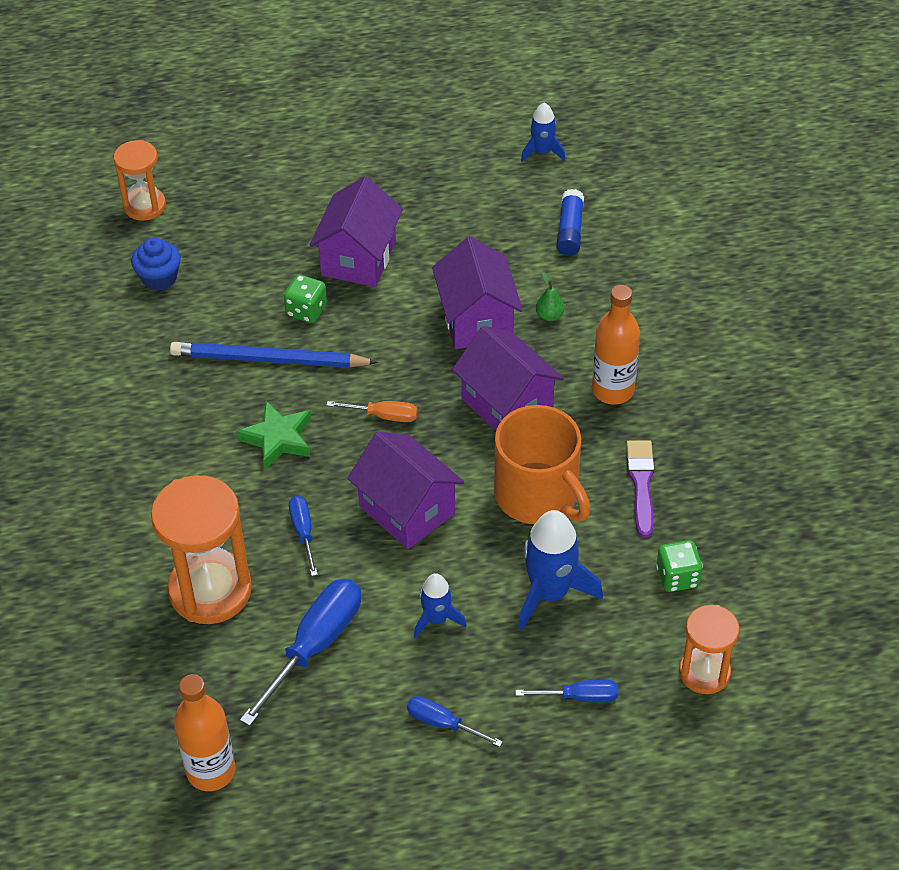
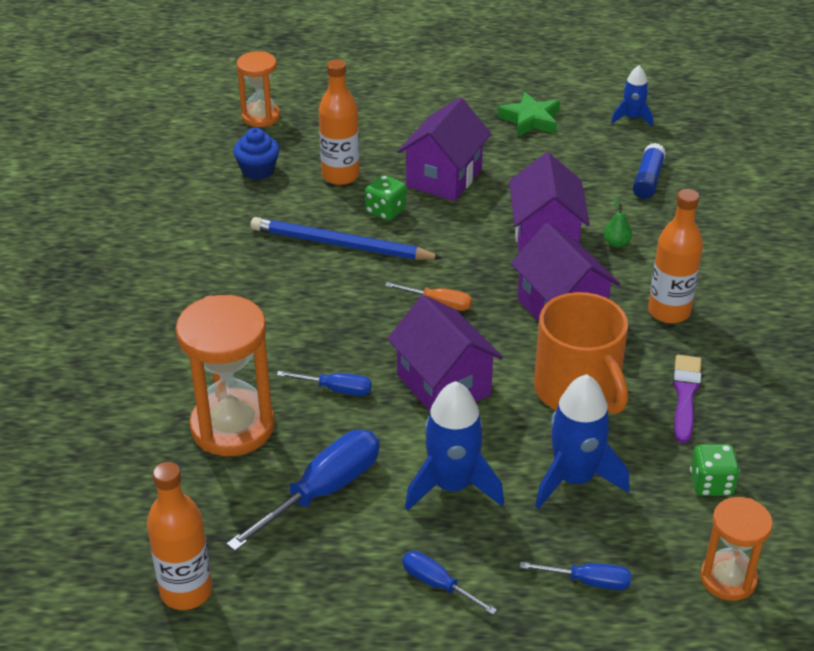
camera: 10 degrees right, 10 degrees down
green star [236,401,311,470] -> green star moved to [497,92,560,137]
blue screwdriver [289,496,318,576] -> blue screwdriver turned 105 degrees clockwise [277,371,372,396]
blue rocket [414,573,467,639] -> blue rocket [405,381,504,511], size x1.74
none -> orange bottle [319,59,359,185]

